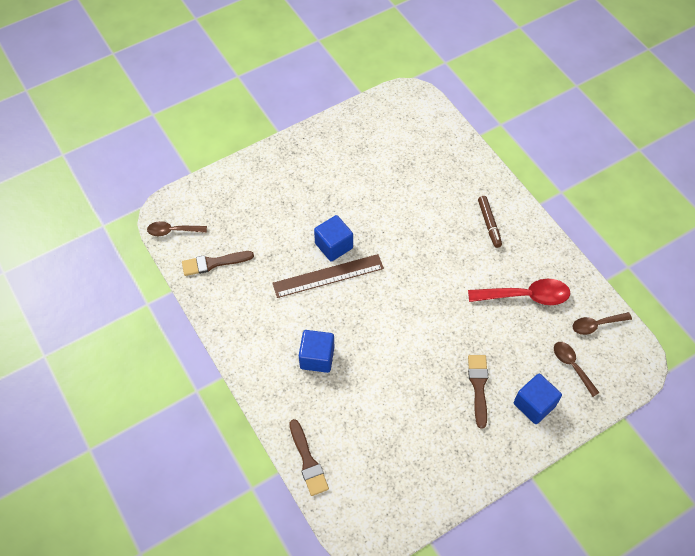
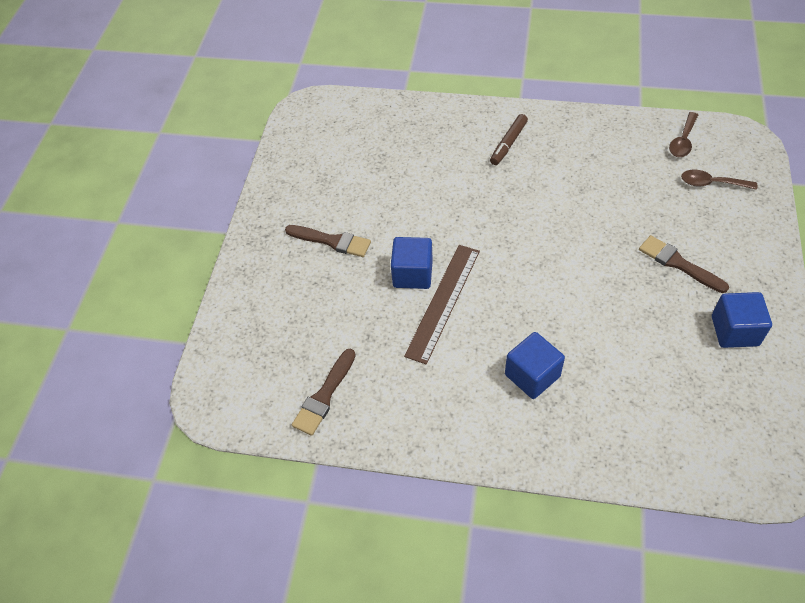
camera: 45 degrees left, 5 degrees down
brown spoon [147,221,207,236] -> none
brown brush [289,419,329,496] -> brown brush moved to [285,225,371,257]
red spoon [468,279,570,305] -> none
brown marker [478,196,502,248] -> brown marker turned 90 degrees clockwise [490,114,528,165]
blue cube [514,374,562,424] -> blue cube moved to [712,292,772,348]

